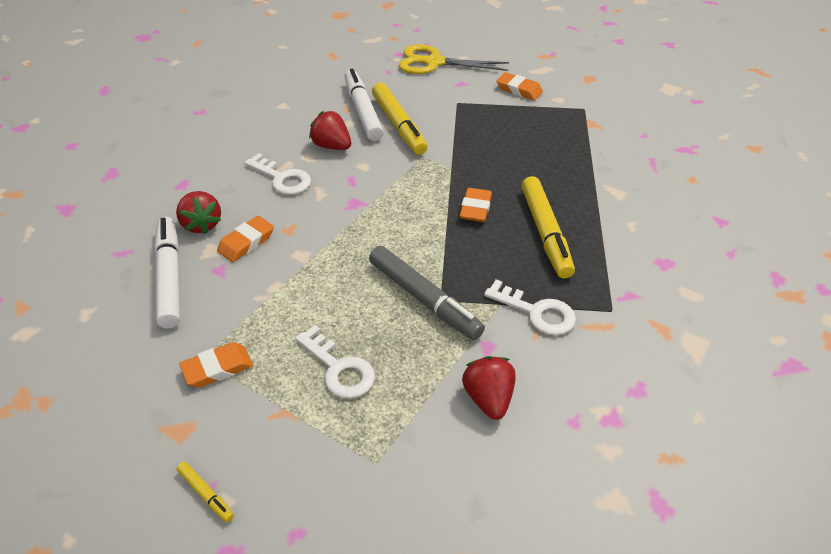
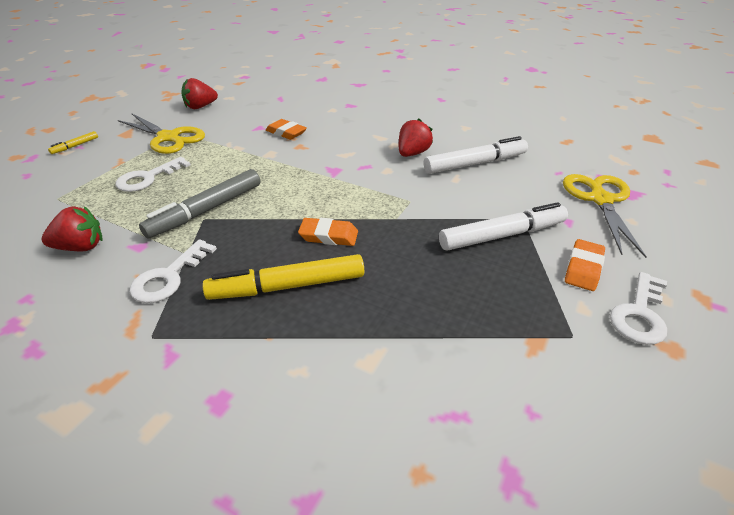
camera: 85 degrees right, 5 degrees down
white marker [154,217,180,329] -> white marker moved to [439,202,568,251]
red strawberry [176,191,221,234] -> red strawberry moved to [181,78,218,109]
orange eraser [179,342,253,388] -> yellow scissors [118,113,205,154]
white key [244,153,311,195] -> white key moved to [610,272,667,345]
yellow marker [372,83,427,155] -> none

